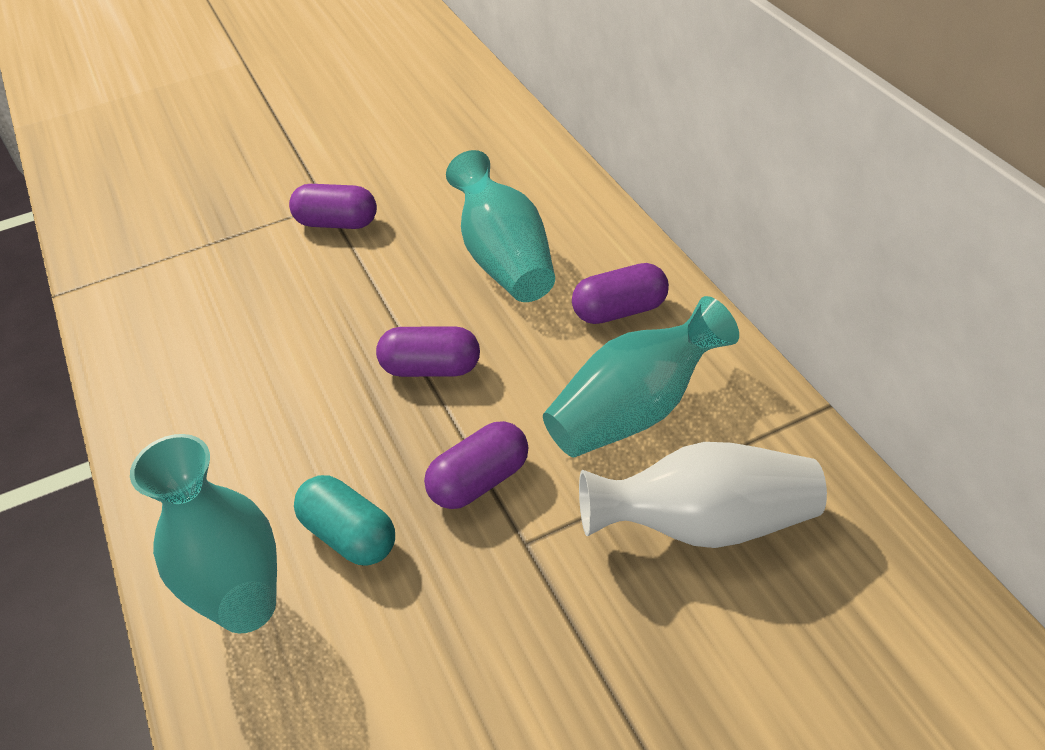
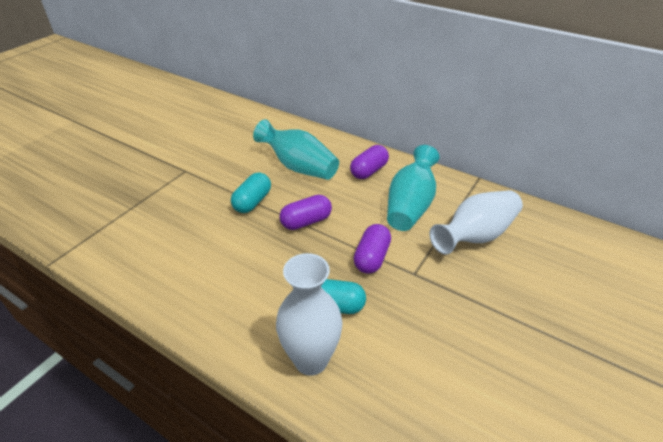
camera: 35 degrees left, 5 degrees down
turquoise vase [130,434,277,633] -> white vase [276,253,343,376]
purple capsule [289,184,377,229] -> none
none -> turquoise capsule [231,172,271,213]

